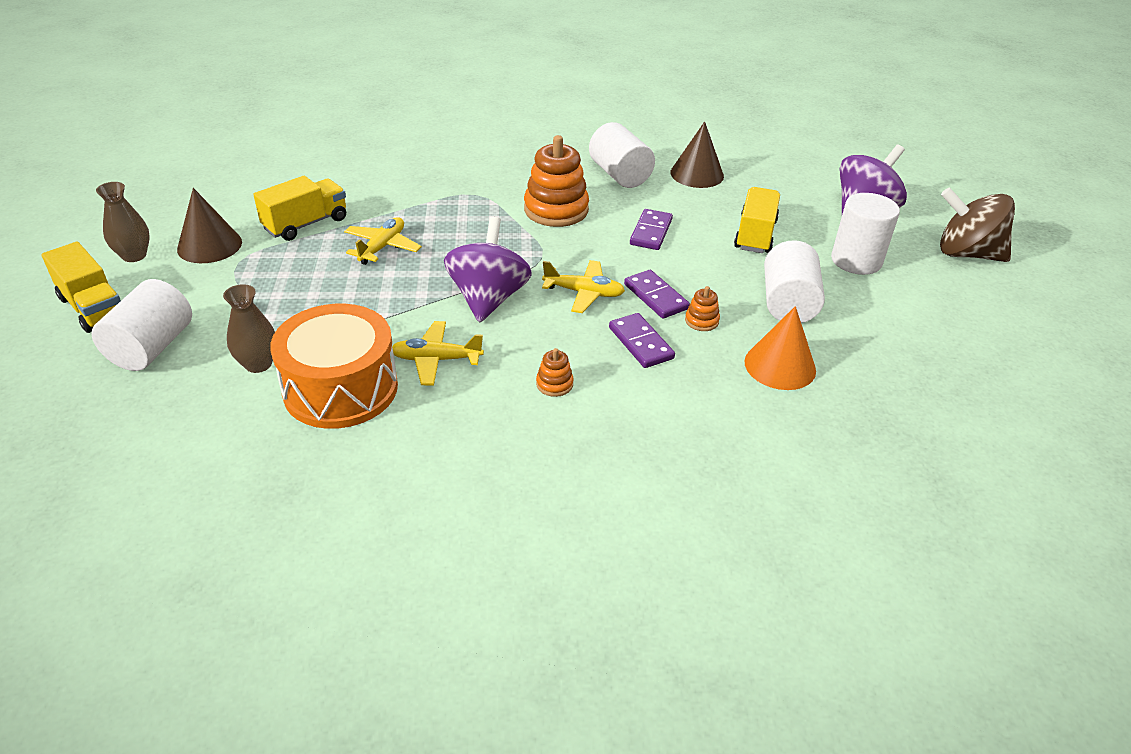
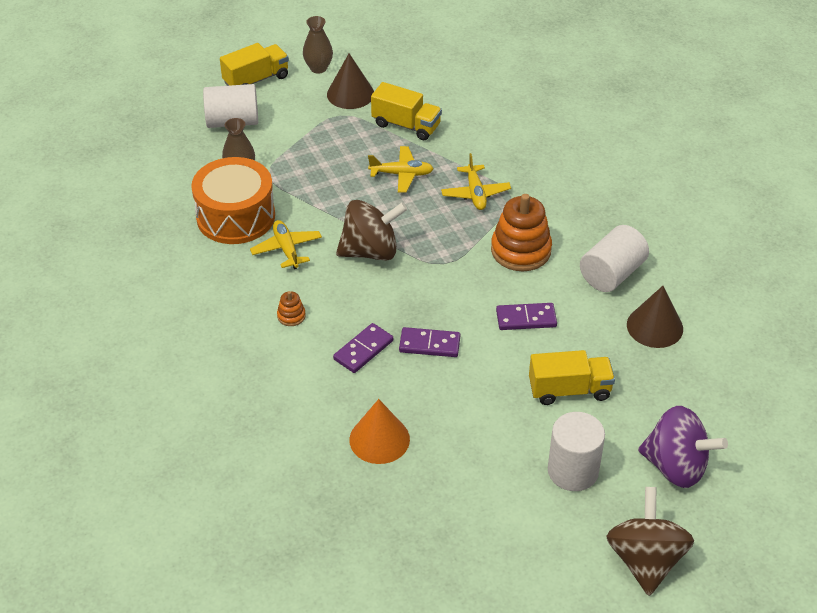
camera: 70 degrees right, 5 degrees up
yellow truck [41,242,121,333] -> yellow truck turned 150 degrees counterclockwise [220,43,289,86]
purple spinning top [444,217,532,322] -> brown spinning top [336,200,408,261]
yellow plane [542,260,625,313] -> yellow plane moved to [441,153,511,210]
purple domino [624,270,690,319] -> purple domino turned 60 degrees clockwise [399,327,460,357]
orange stacking toy [685,286,720,331] -> none
white cylinder [764,240,825,323] -> none

